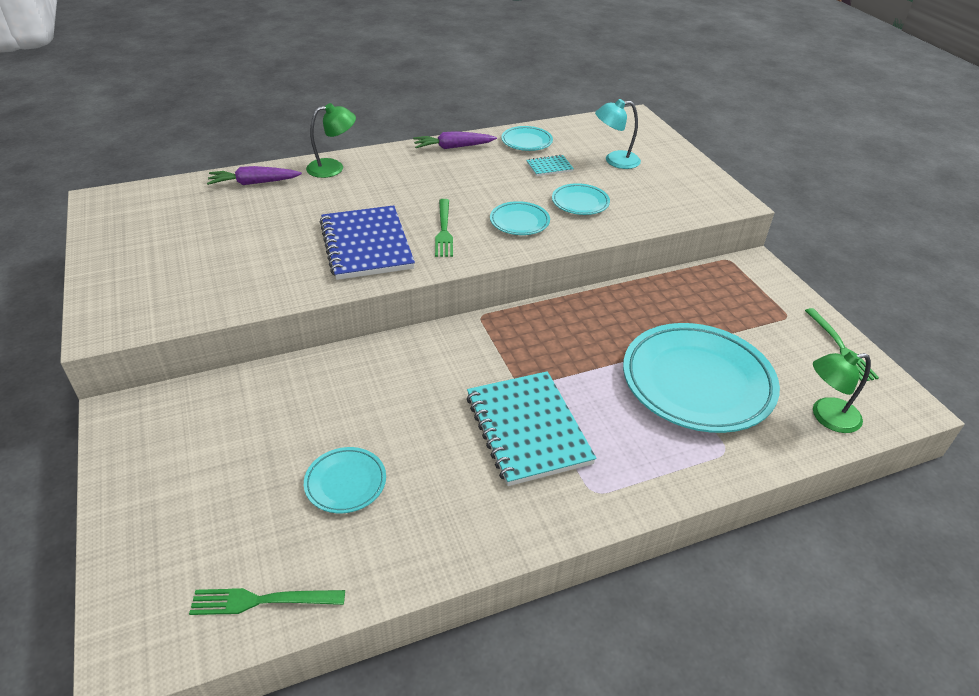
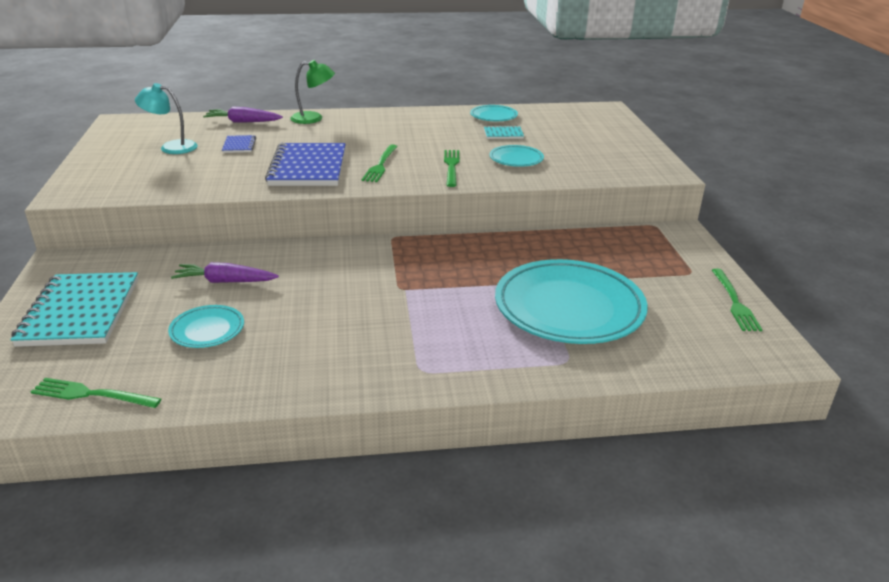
camera: 15 degrees right, 10 degrees down
purple carrot [413,131,497,149] -> purple carrot moved to [171,262,279,283]
turquoise notebook [467,371,596,486] -> turquoise notebook moved to [10,272,138,347]
turquoise plate [490,201,550,235] -> green fork [444,150,460,187]
turquoise lamp [595,99,641,169] -> turquoise lamp moved to [135,83,198,154]
green lamp [813,351,871,433] -> none
none -> blue notebook [222,135,257,153]

